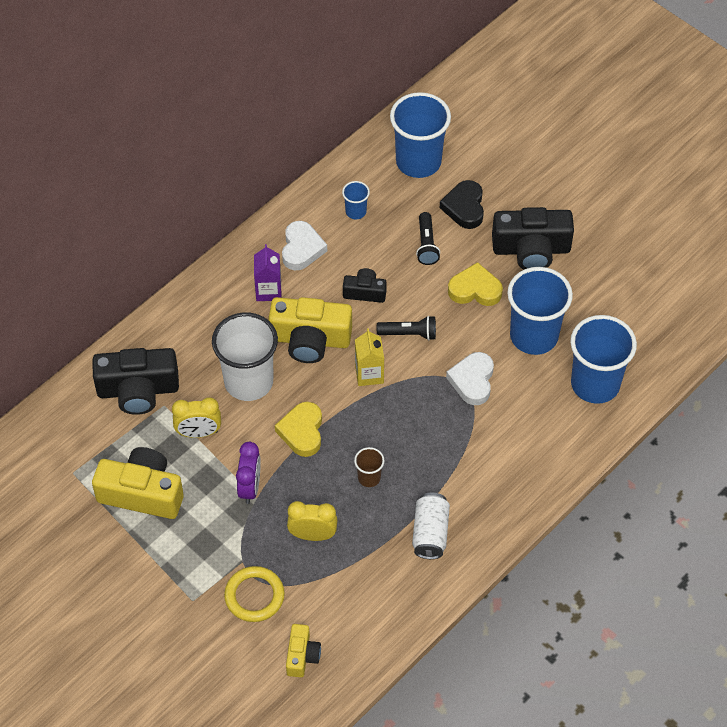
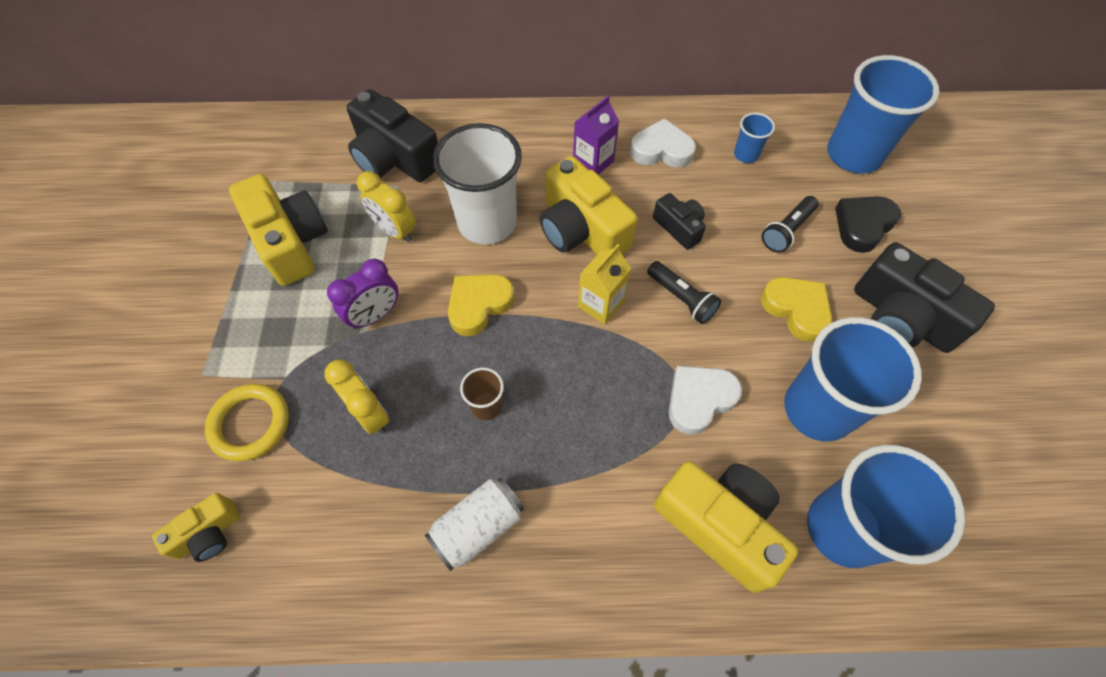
camera: 45 degrees right, 5 degrees up
white heart [282,221,327,270] -> white heart turned 135 degrees counterclockwise [630,118,696,168]
none -> yellow camera [654,461,798,593]

